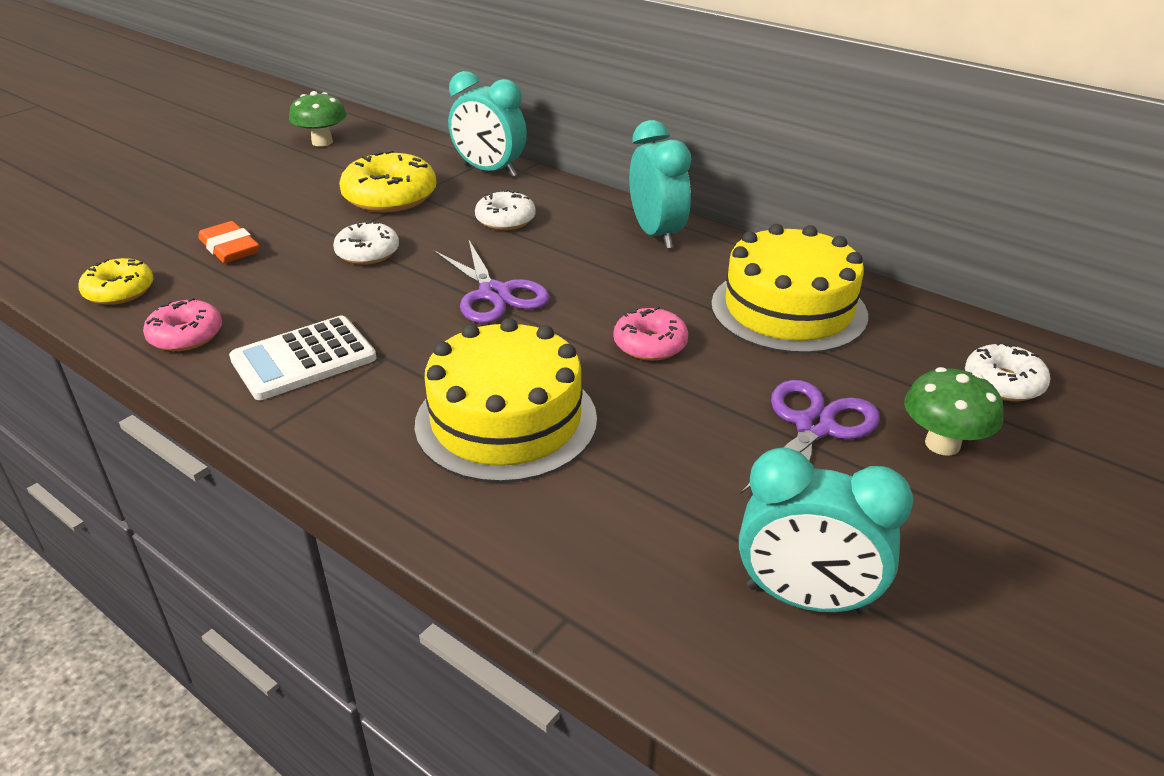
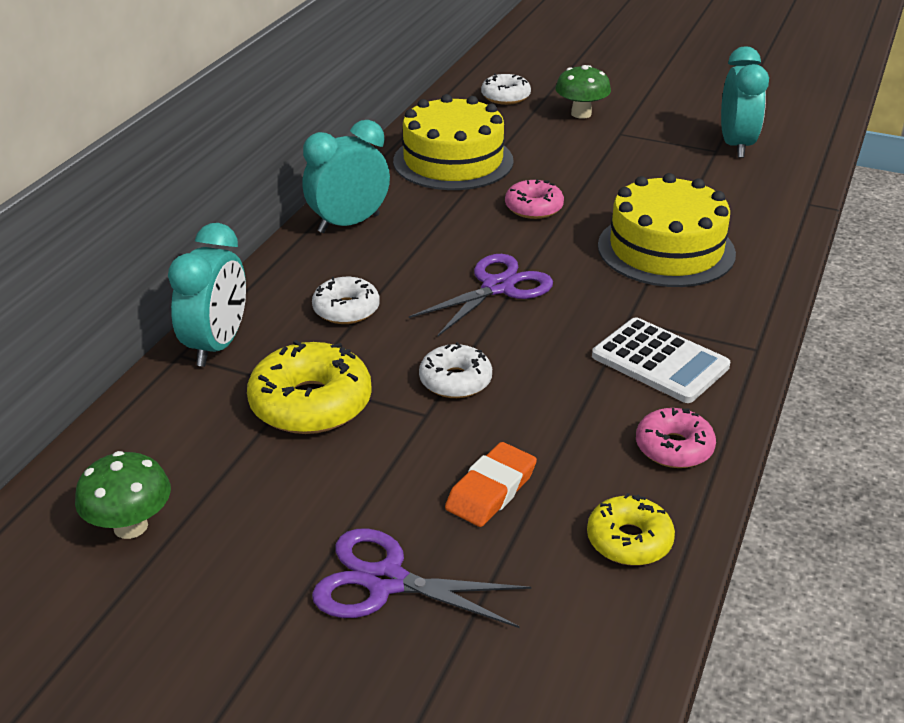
camera: 105 degrees left, 0 degrees up
purple scissors [740,380,880,494] -> purple scissors moved to [312,528,531,628]

